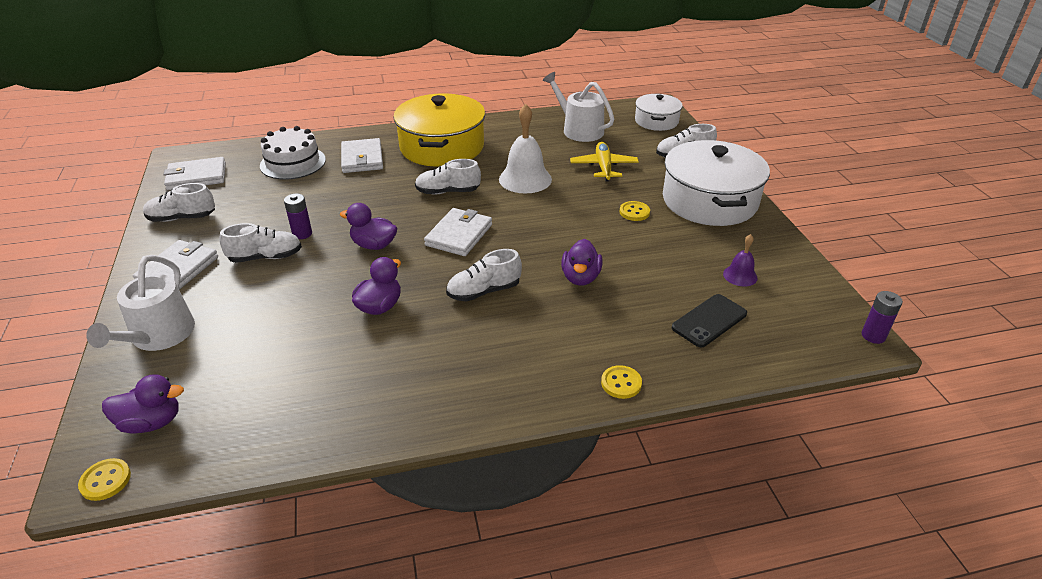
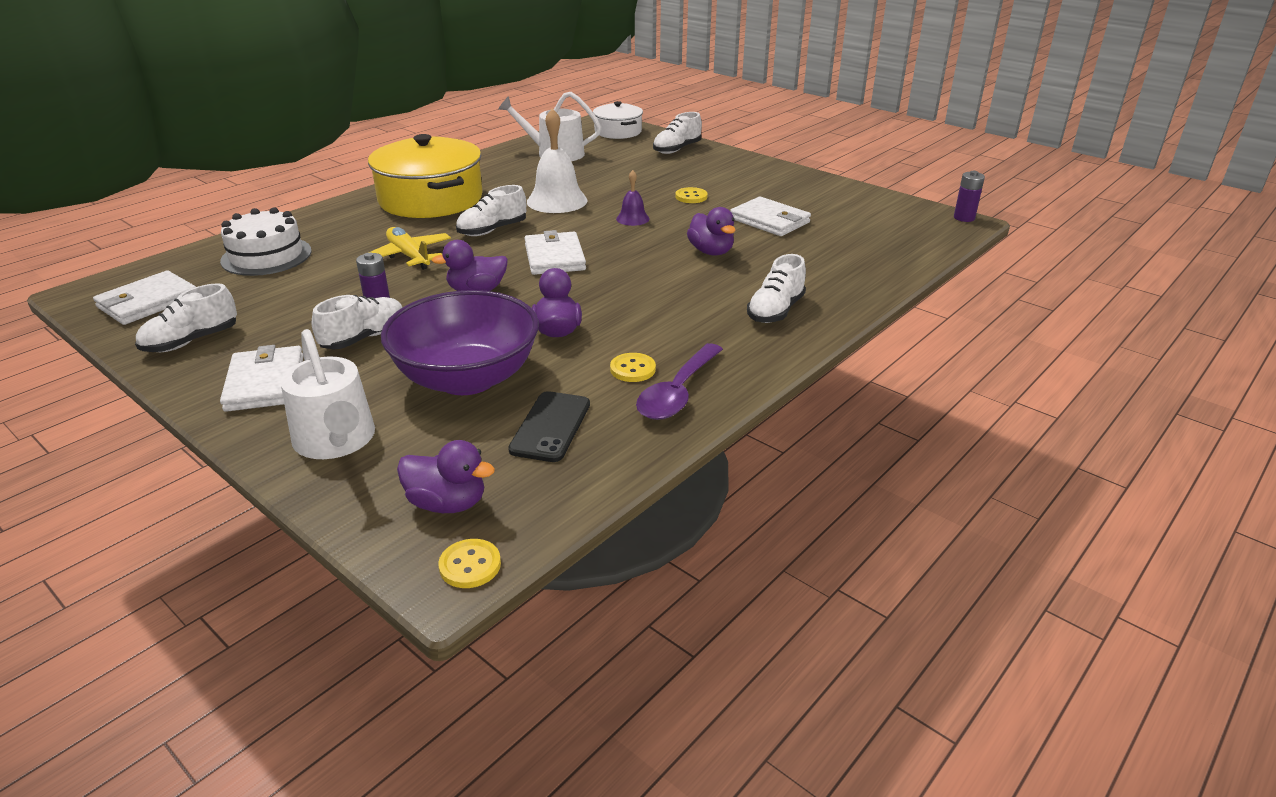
camera: 35 degrees left, 5 degrees down
purple duck [102,375,184,434] -> purple duck turned 60 degrees clockwise [397,440,495,513]
white wallet [341,138,383,173] -> white wallet moved to [730,197,811,236]
white shoe [446,249,522,301] -> white shoe moved to [747,254,806,323]
yellow plane [570,142,639,181] -> yellow plane moved to [368,227,451,270]
yellow button [601,365,642,399] -> yellow button moved to [610,353,656,382]
white pot [663,140,770,226] -> none
black phone [672,294,747,347] -> black phone moved to [508,391,590,462]
purple bell [723,234,758,287] -> purple bell moved to [616,170,649,226]
none -> purple bowl [381,290,539,395]
none -> purple spoon [636,343,723,420]

